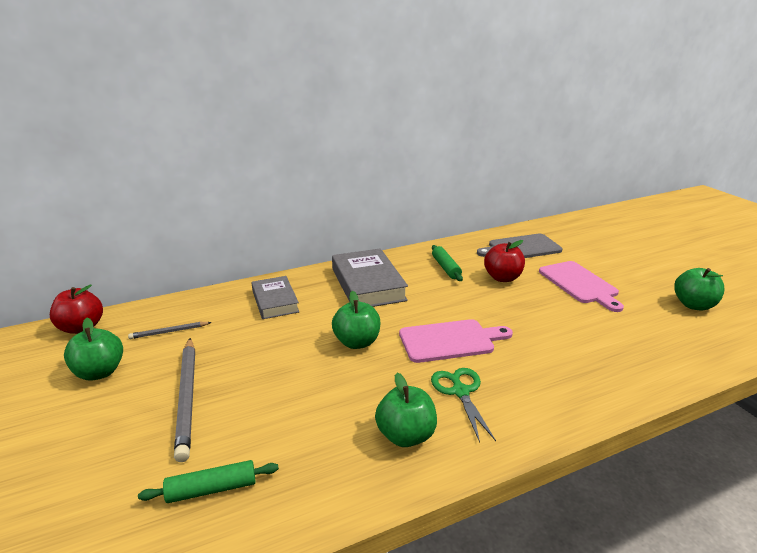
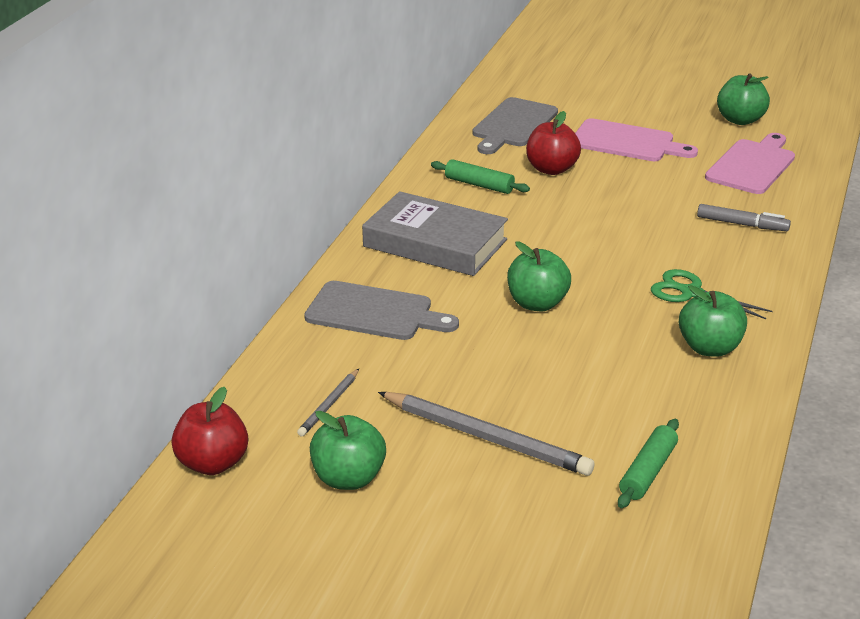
camera: 45 degrees left, 5 degrees up
grey book [252,276,299,319] -> grey cutting board [304,281,459,340]
pink cutting board [399,319,513,363] -> pink cutting board moved to [705,133,795,194]
none -> grey marker [697,204,791,231]

